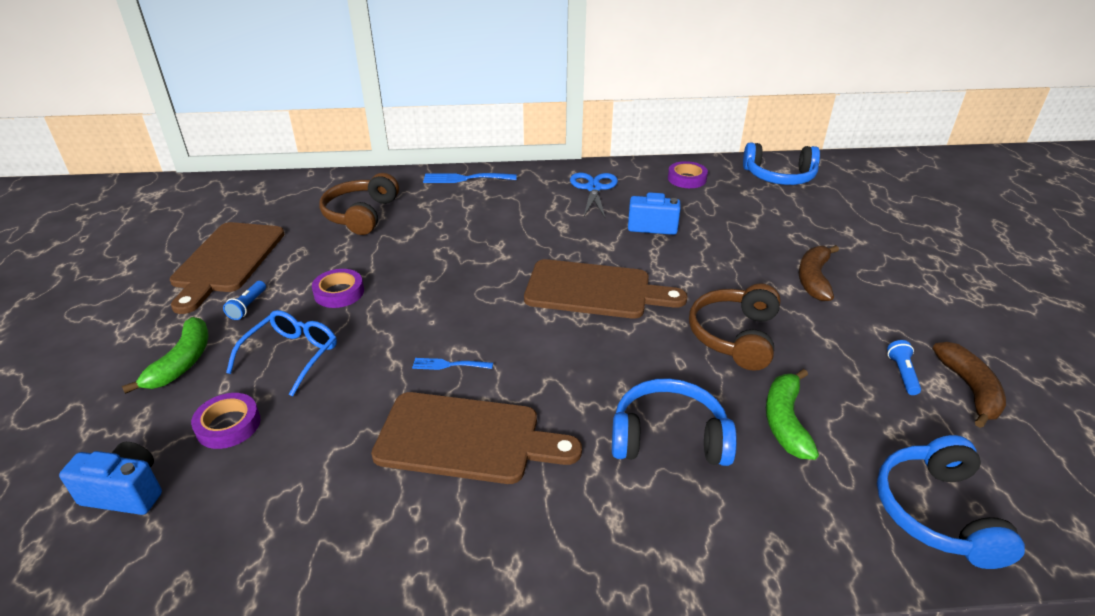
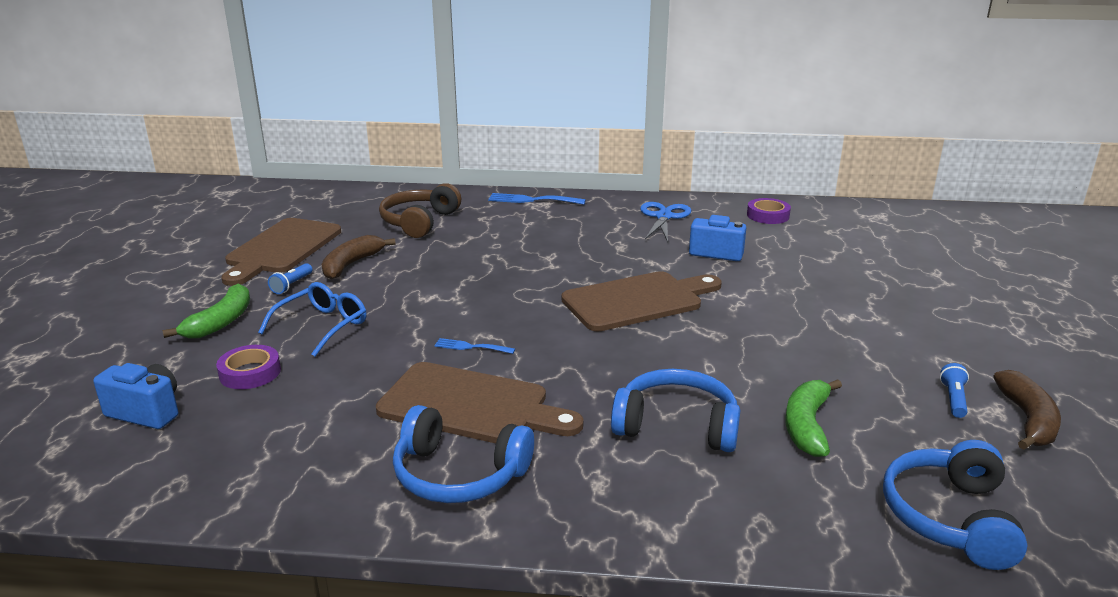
camera: 10 degrees right, 10 degrees down
purple tape [312,269,364,308] -> none
brown cutting board [524,259,687,319] -> brown cutting board turned 45 degrees counterclockwise [561,271,722,331]
brown headphones [689,283,781,371] -> none
blue headphones [743,143,820,185] -> blue headphones moved to [393,405,534,503]
brown banana [799,245,839,301] -> brown banana moved to [322,235,396,279]

